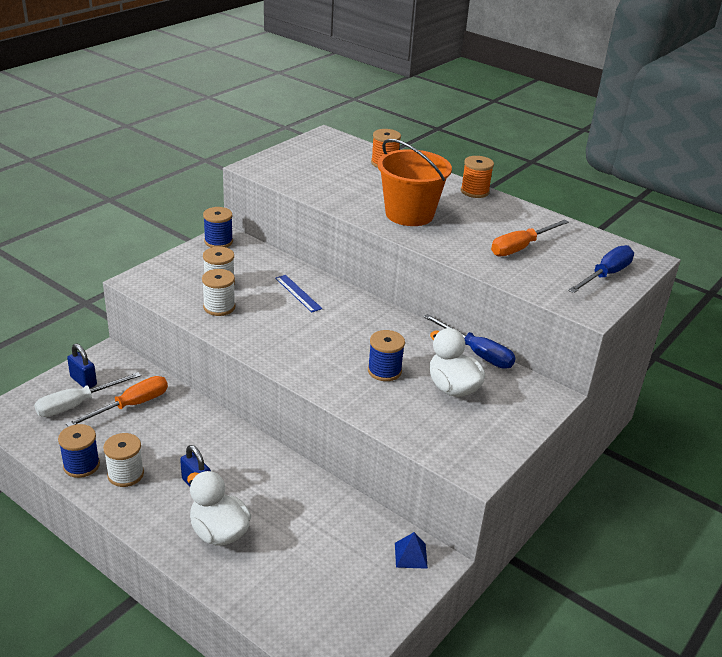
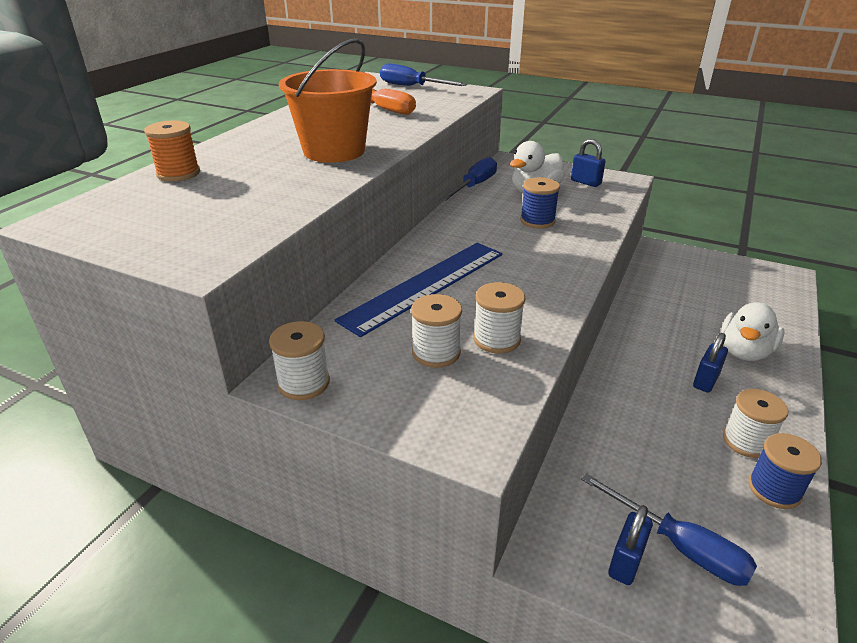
camera: 100 degrees left, 0 degrees up
white screwdriver [34,372,141,417] -> blue screwdriver [581,473,757,586]
orange screwdriver [66,376,168,427] -> none
blue spool [203,207,233,248] -> white spool [269,321,330,400]
blue ruler [275,275,322,312] -> blue ruler [335,243,502,337], size x2.14
blue pyramid [395,532,428,569] -> none
orange spool [461,156,494,198] -> none
none -> blue padlock [571,139,606,187]

